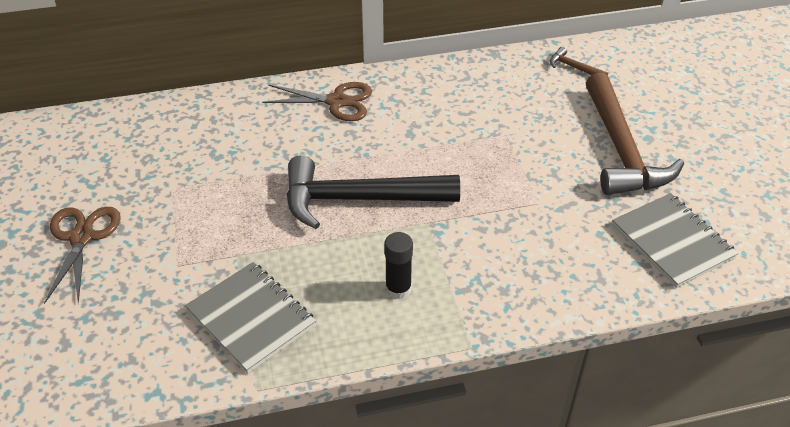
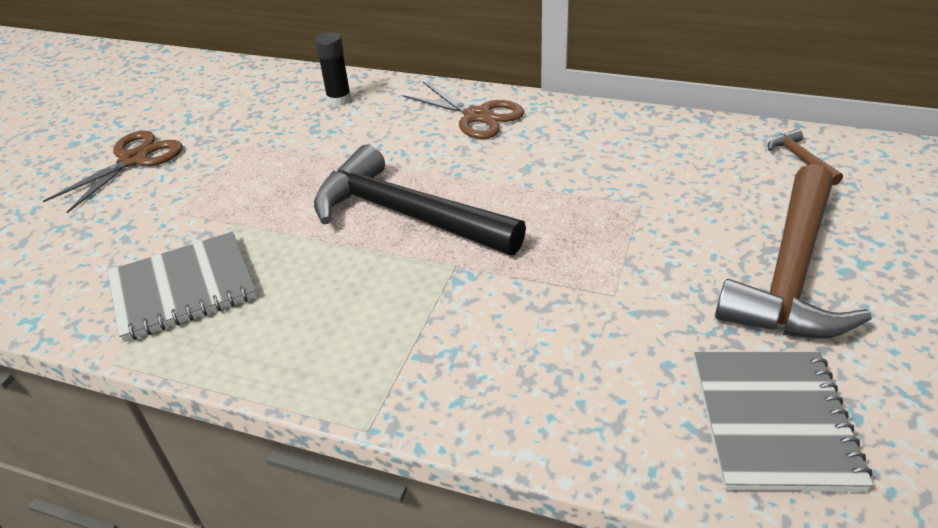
camera: 35 degrees right, 5 degrees down
grey notebook [185,262,316,373] -> grey notebook turned 75 degrees clockwise [108,232,257,342]
black glue stick [384,232,413,300] -> black glue stick moved to [315,32,351,106]

